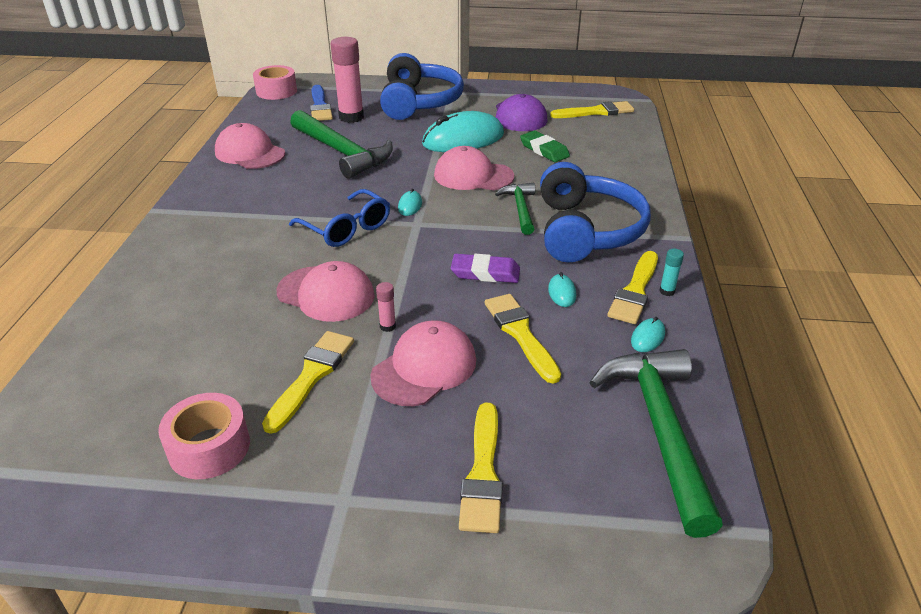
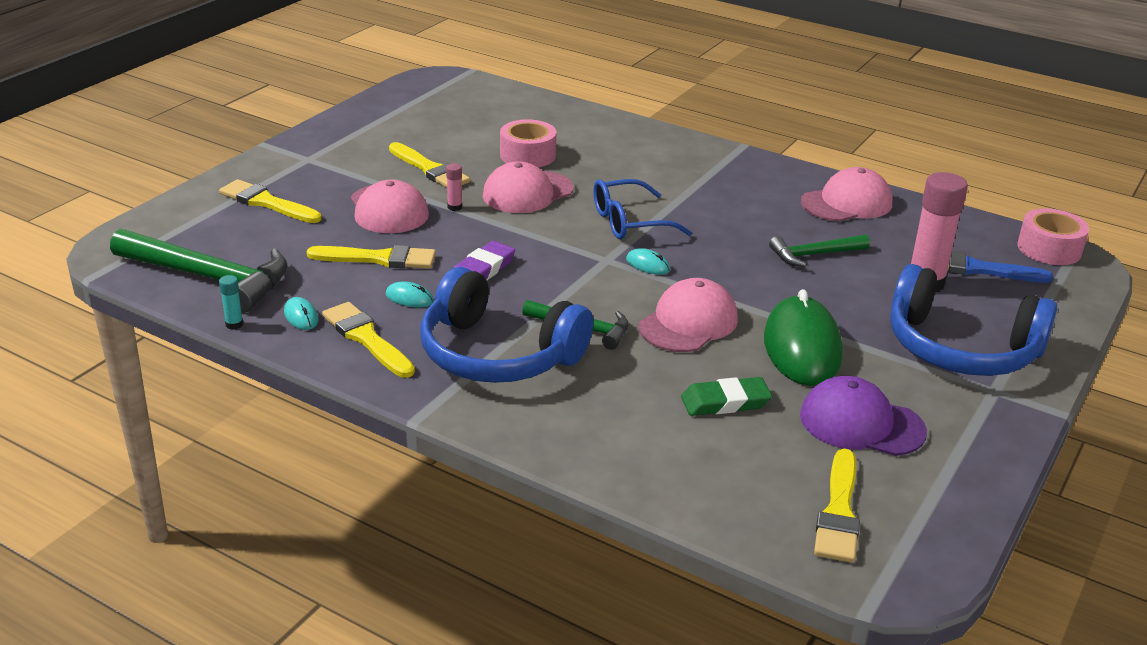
camera: 115 degrees right, 5 degrees down
pink tape [158,393,250,479] -> pink tape moved to [500,119,556,168]
green hammer [290,110,393,178] -> green hammer [769,234,870,267], size x0.55
turquoise mouse [422,111,504,152] -> green mouse [764,289,843,386]
turquoise glue stick [659,249,684,296] -> turquoise glue stick moved to [219,275,243,330]

